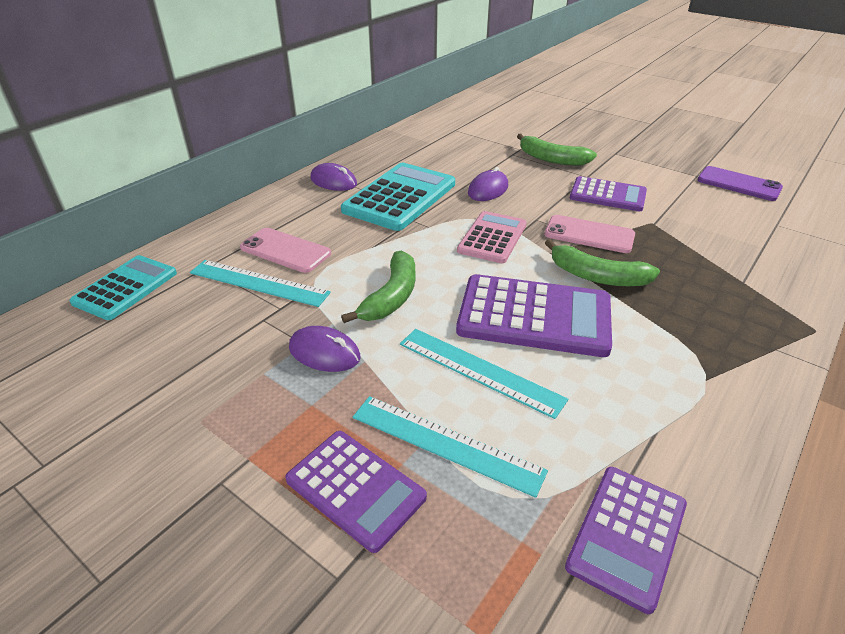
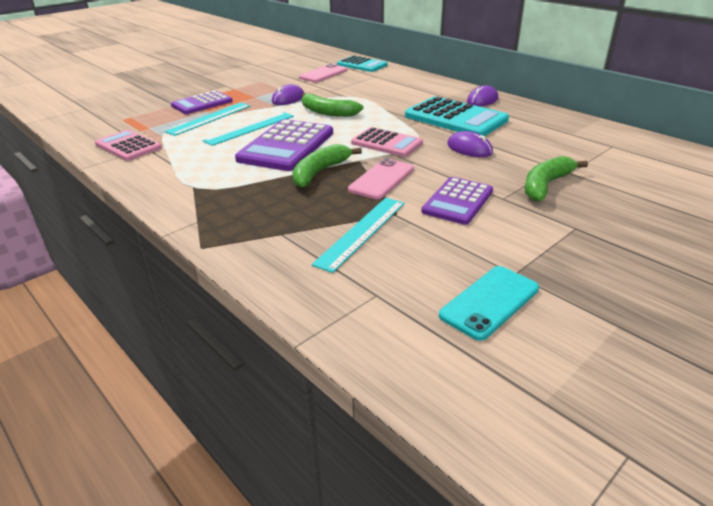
camera: 100 degrees right, 5 degrees down
turquoise ruler [190,260,331,307] -> turquoise ruler moved to [312,198,405,273]
pink phone [240,228,331,273] -> pink phone moved to [299,64,347,82]
purple calculator [565,467,687,614] -> pink calculator [95,130,162,161]
purple phone [698,166,783,201] -> turquoise phone [439,266,539,341]

